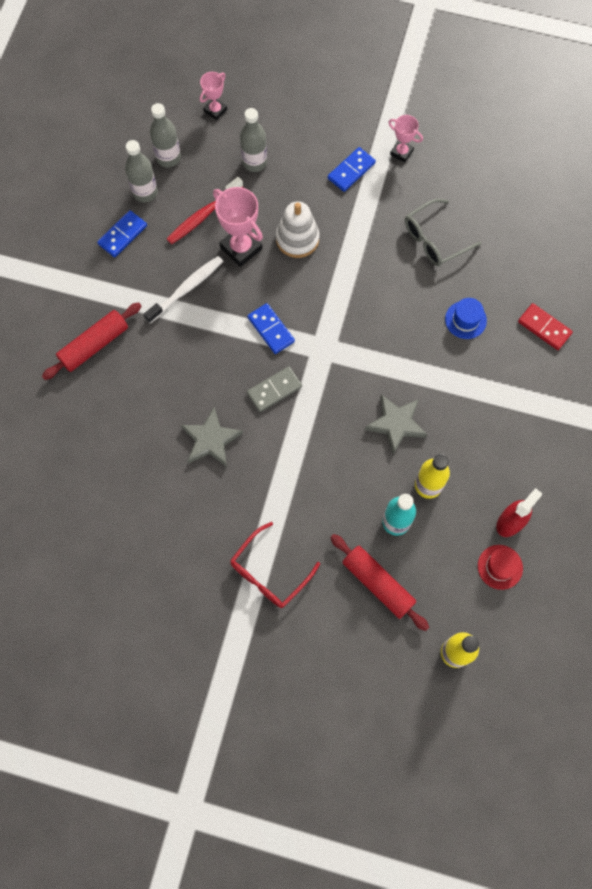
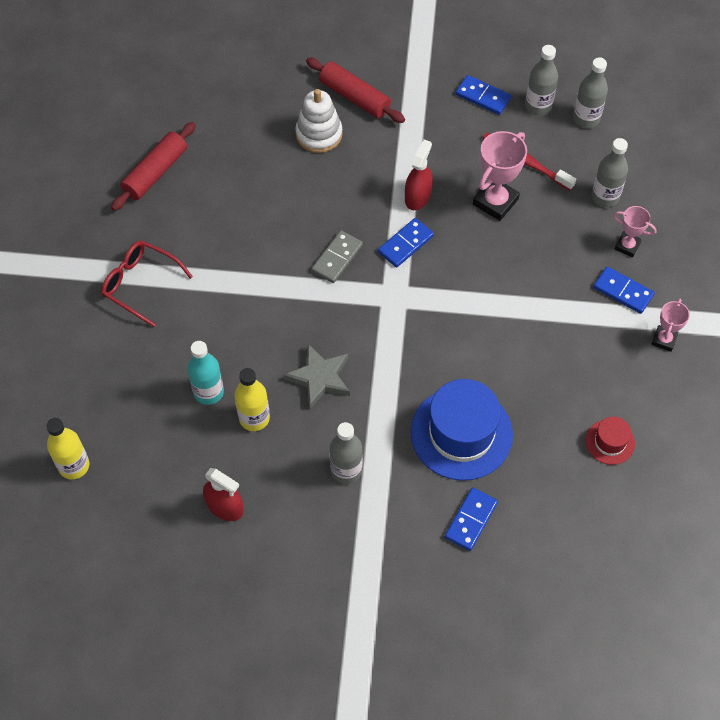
camera: 80 degrees right, 10 degrees down
white toothbrush [143,256,223,323] -> none
grey star [181,407,243,467] -> none
pink trophy [200,72,227,120] -> pink trophy moved to [614,206,657,257]
grey domino [247,366,302,412] -> grey domino turned 75 degrees clockwise [312,230,363,283]
white stacking toy [276,201,320,258] -> white stacking toy moved to [295,89,343,153]
red rolling pin [330,534,429,631] -> red rolling pin moved to [111,122,196,211]
grey glasses [405,198,482,266] -> none
blue hat [445,298,487,339] -> blue hat [411,379,513,481], size x2.08
red hat [478,545,523,590] -> red hat moved to [586,416,635,465]
red domino [518,303,573,350] -> blue domino [445,487,498,551]
none -> grey bottle [330,422,363,484]
none -> red spray bottle [405,139,433,210]

